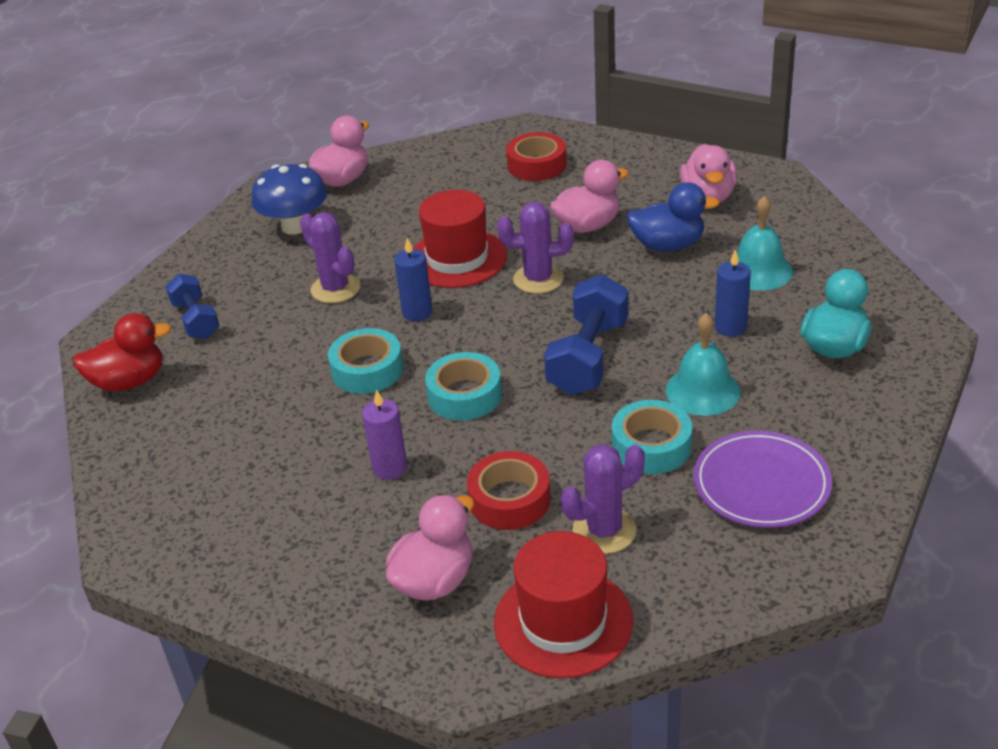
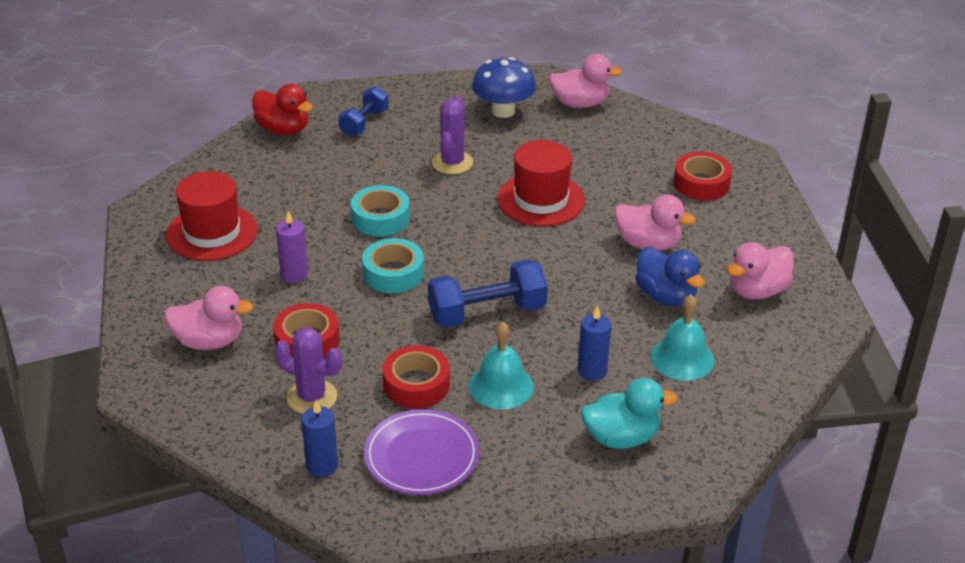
camera: 50 degrees right, 0 degrees up
blue candle [394,238,433,321] -> blue candle moved to [302,400,338,477]
red hat [494,531,633,678] -> red hat moved to [166,171,258,261]
purple cactus [497,202,574,294] -> none
turquoise tape [612,400,692,474] -> red tape [382,345,450,408]

